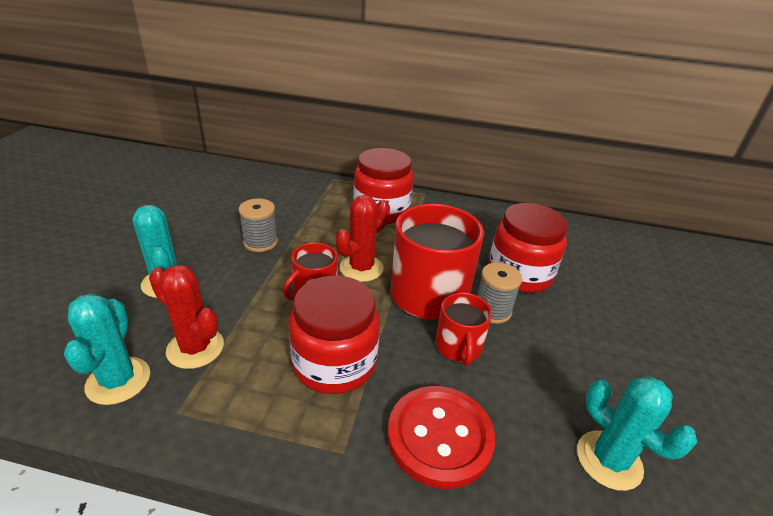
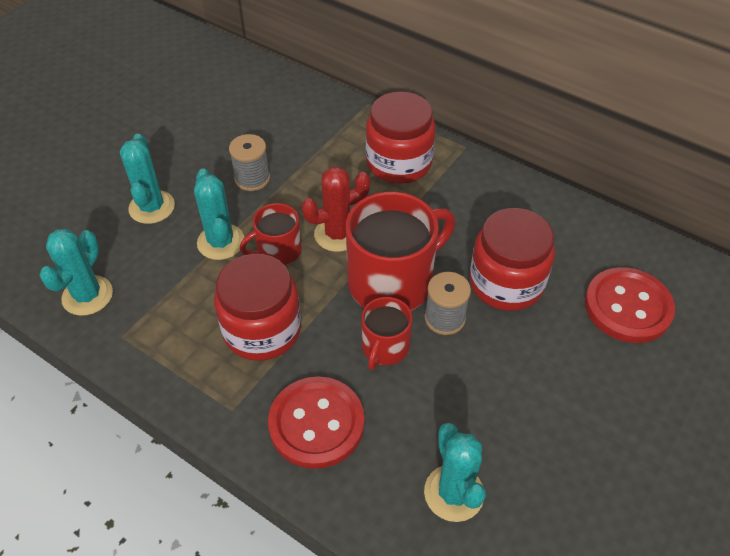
camera: 25 degrees right, 15 degrees up
red cactus [149,264,224,369] -> none
none -> turquoise cactus [194,169,244,260]
none -> red button [585,267,675,343]

